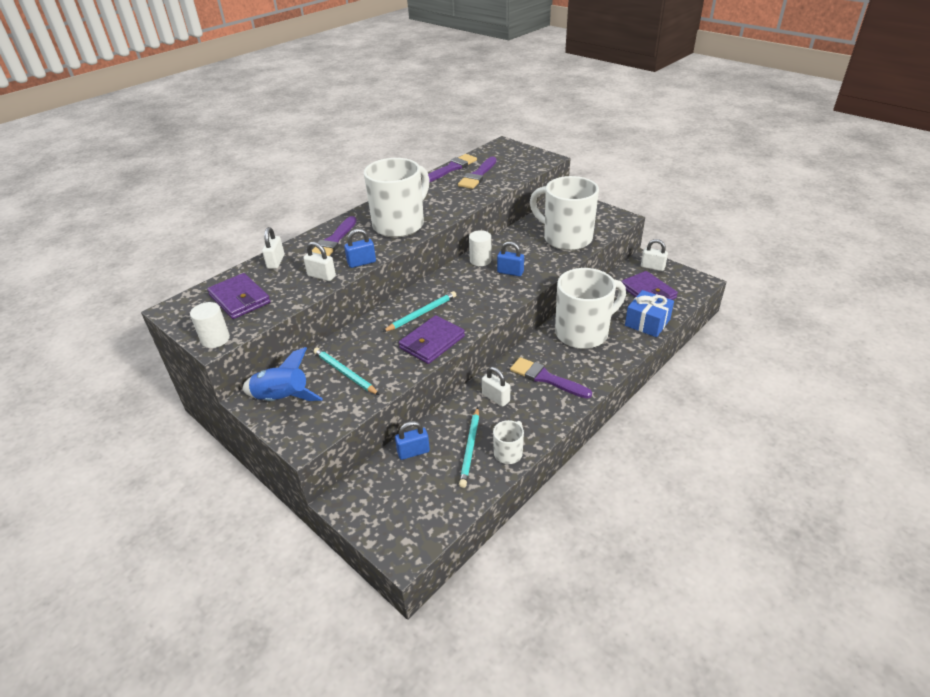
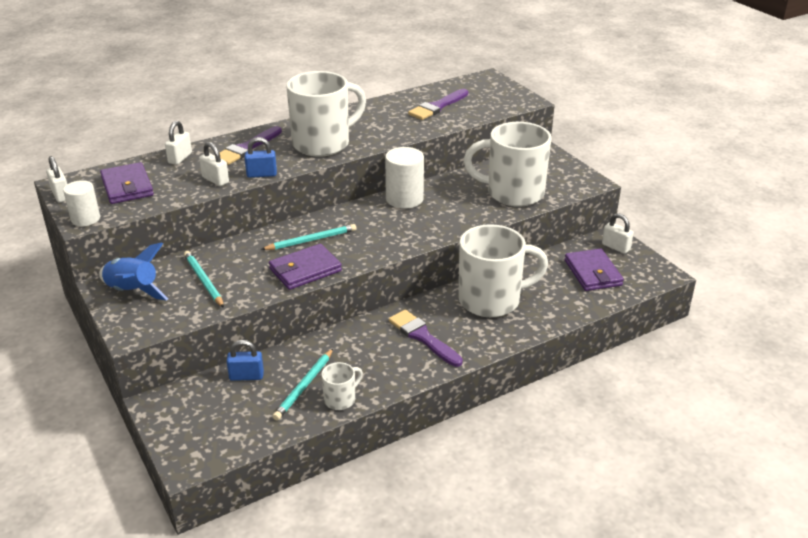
camera: 15 degrees right, 5 degrees down
purple brush [428,154,477,182] -> none
white cylinder [469,230,492,266] -> white cylinder [385,147,424,209], size x1.53
white padlock [482,367,510,407] -> white padlock moved to [46,156,67,202]
blue padlock [497,241,524,276] -> none
white mug [530,176,599,250] -> white mug turned 45 degrees counterclockwise [463,122,552,207]
blue gift [625,290,674,337] -> none

